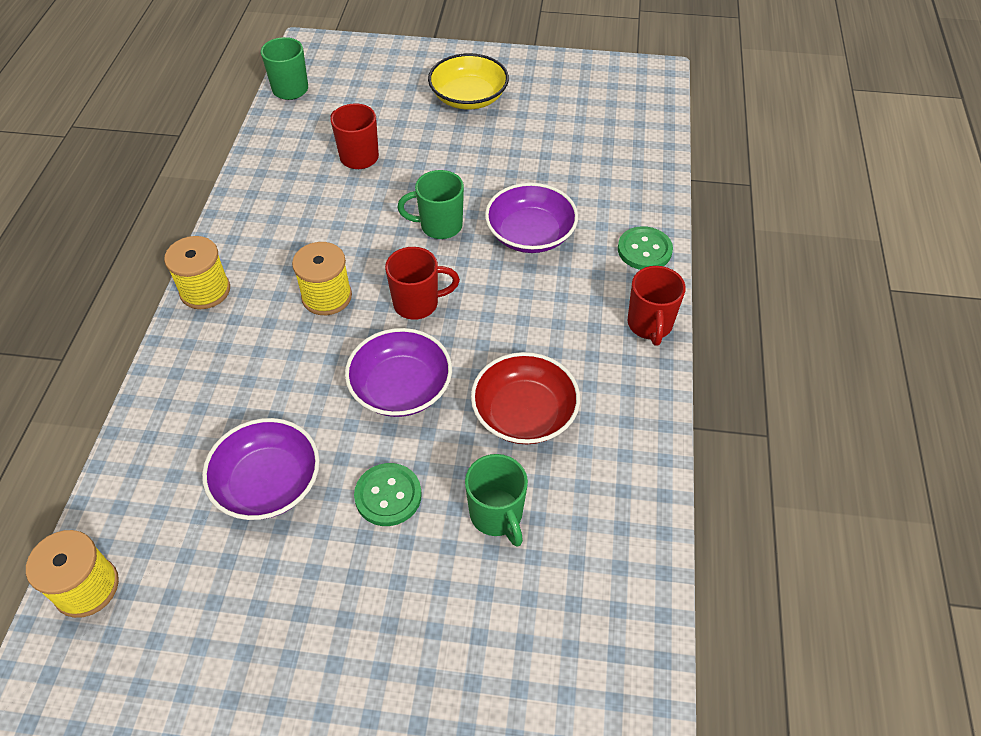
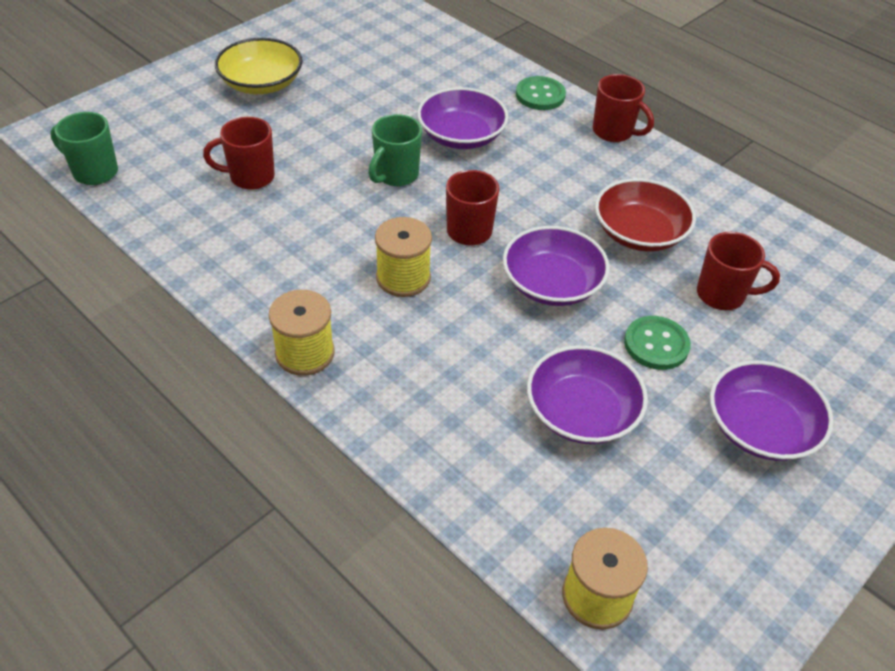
camera: 55 degrees left, 5 degrees down
green mug [465,454,528,547] -> red mug [697,232,780,310]
none -> purple bowl [710,360,834,461]

